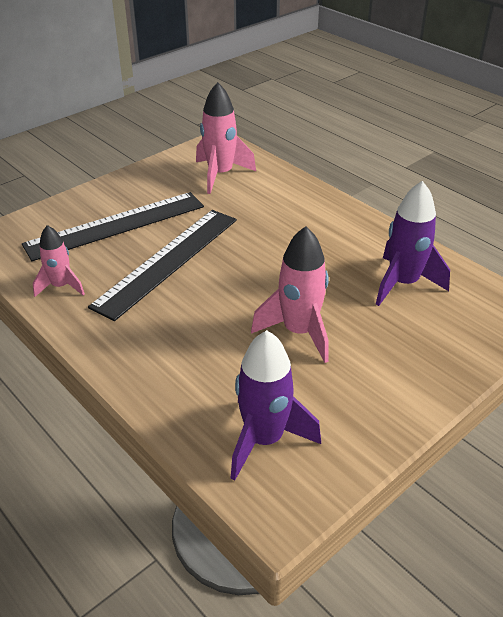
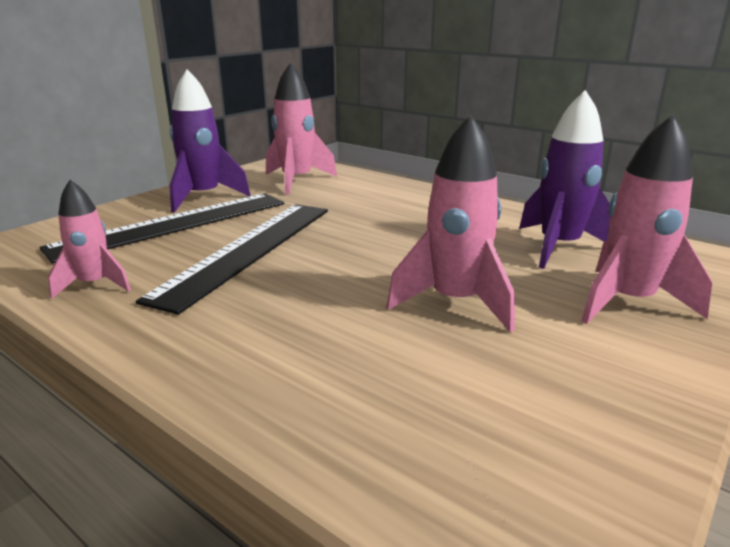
camera: 10 degrees left, 15 degrees down
purple rocket [231,330,321,481] -> purple rocket moved to [169,70,251,213]
none -> pink rocket [581,114,712,324]

